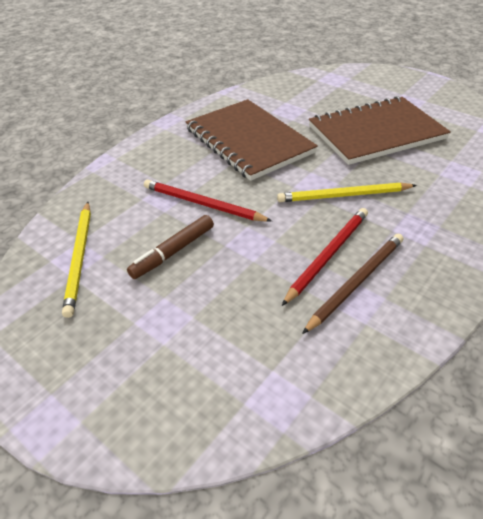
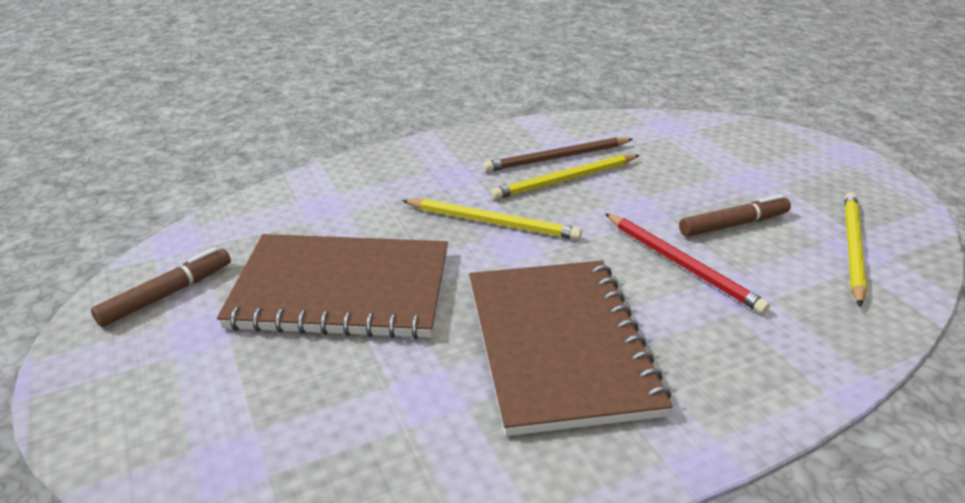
camera: 155 degrees left, 10 degrees down
red pencil [282,208,368,306] -> yellow pencil [491,154,640,199]
none -> brown marker [91,247,231,327]

